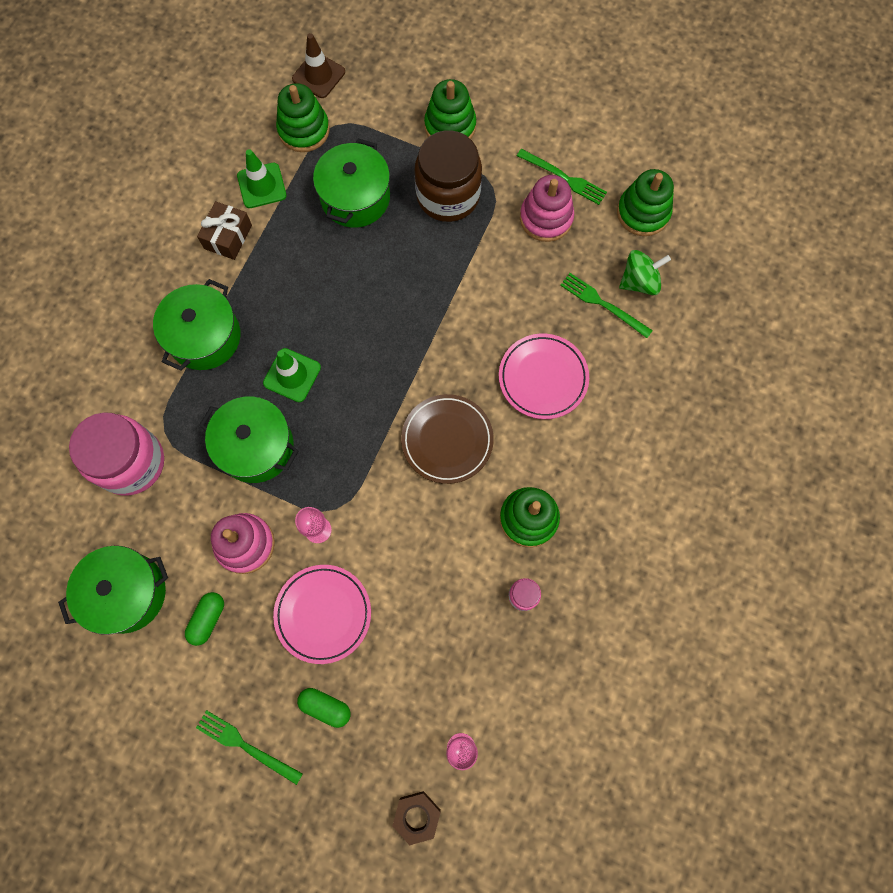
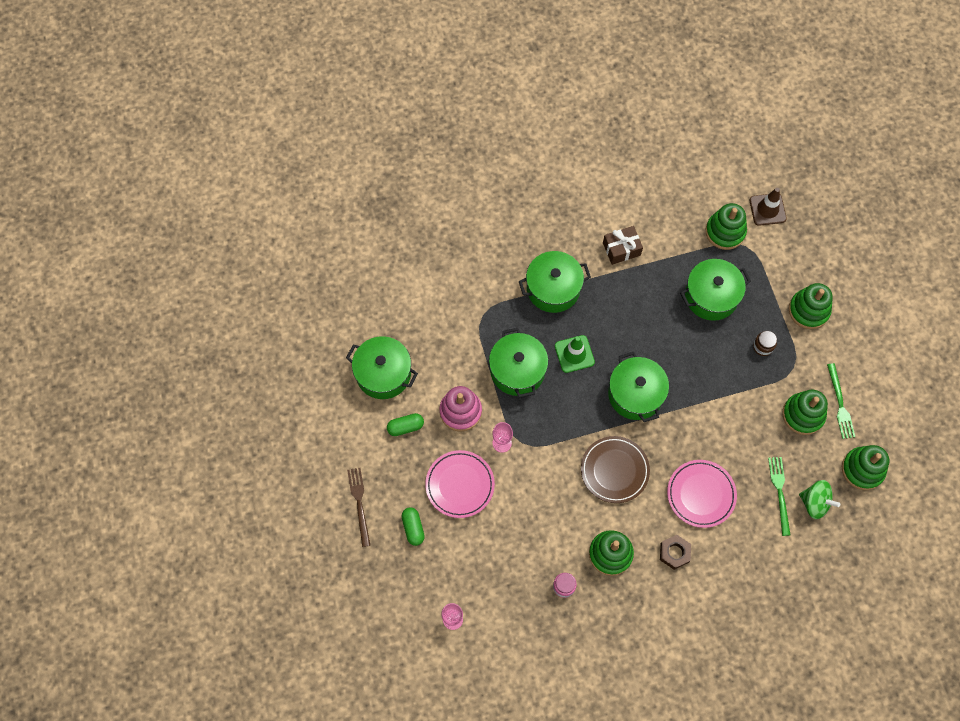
camera: 50 degrees right, 5 degrees down
pink jar [69,412,164,495] -> none
green fork [196,710,303,785] -> brown fork [347,468,370,547]
green traffic cone [237,149,287,208] -> none
brown nut [392,791,441,845] -> brown nut moved to [660,535,691,570]
brown jar [415,130,482,222] -> brown jar [753,331,777,356], size x0.42
pink stacking toy [520,175,574,242] -> green stacking toy [782,390,828,435]
none -> green pot [608,352,669,422]

